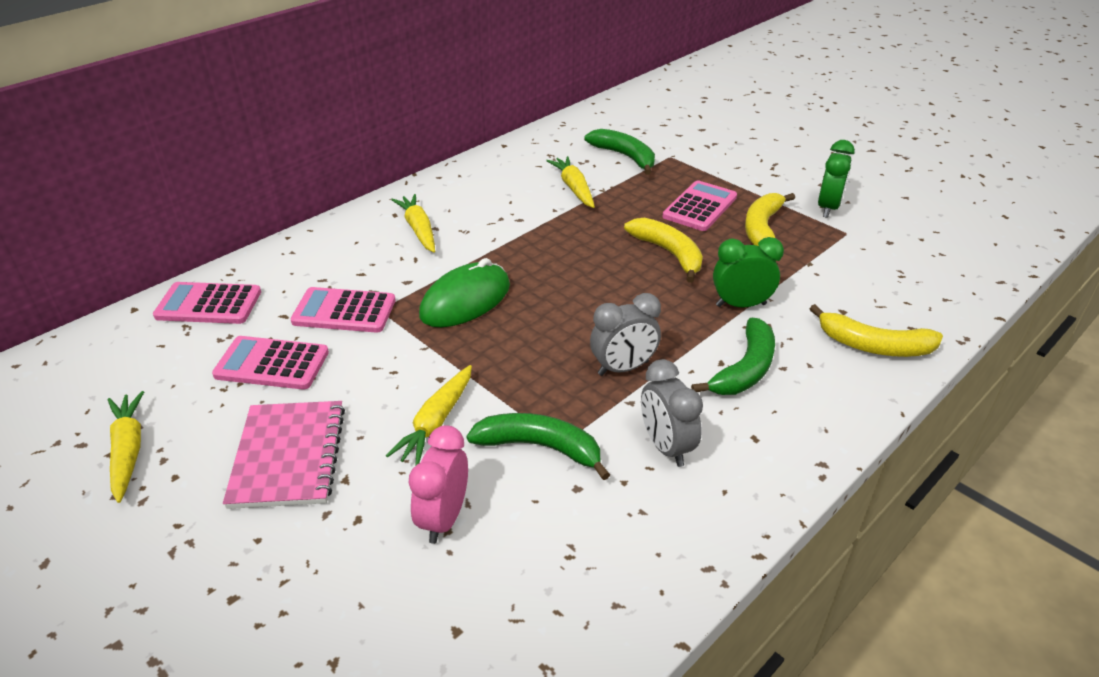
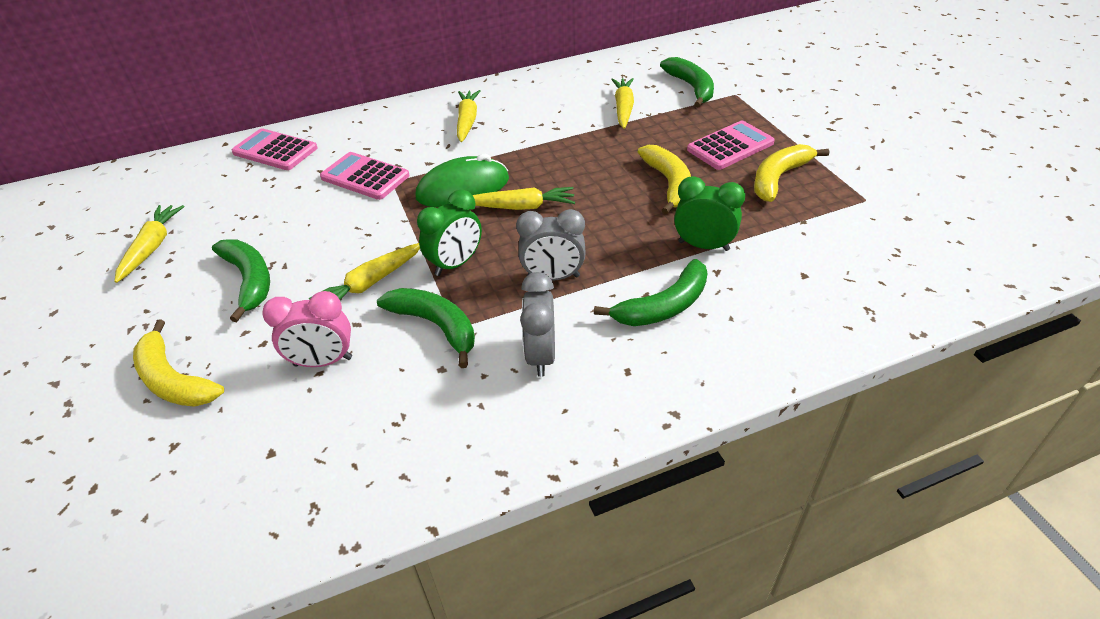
camera: 25 degrees right, 5 degrees up
pink calculator [212,336,329,390] -> none
pink notebook [223,401,345,509] -> green banana [212,239,270,322]
pink clock [409,425,468,544] -> pink clock turned 135 degrees counterclockwise [262,291,352,367]
yellow banana [810,304,943,357] -> yellow banana moved to [133,319,224,407]
green clock [818,140,855,218] -> green clock moved to [417,189,482,276]
none -> yellow carrot [473,187,575,210]

